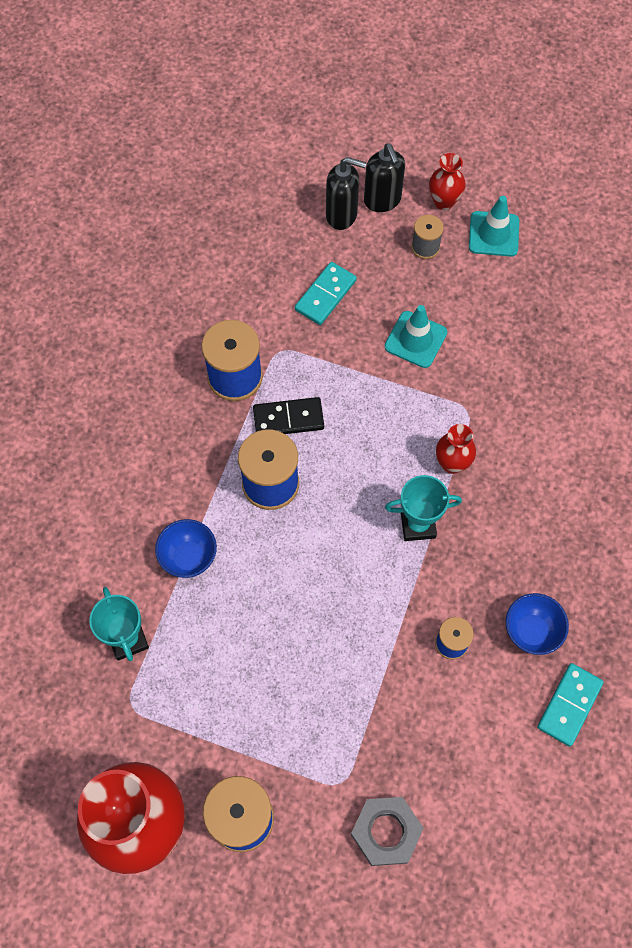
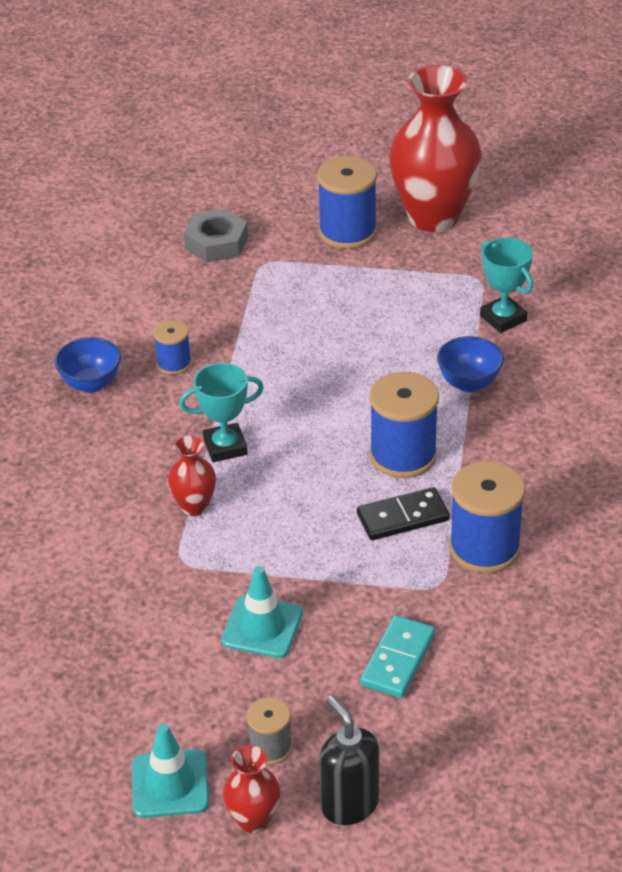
camera: 170 degrees right, 25 degrees down
black soap dispenser [326,157,367,230] -> none
turquoise domino [537,663,604,747] -> none

